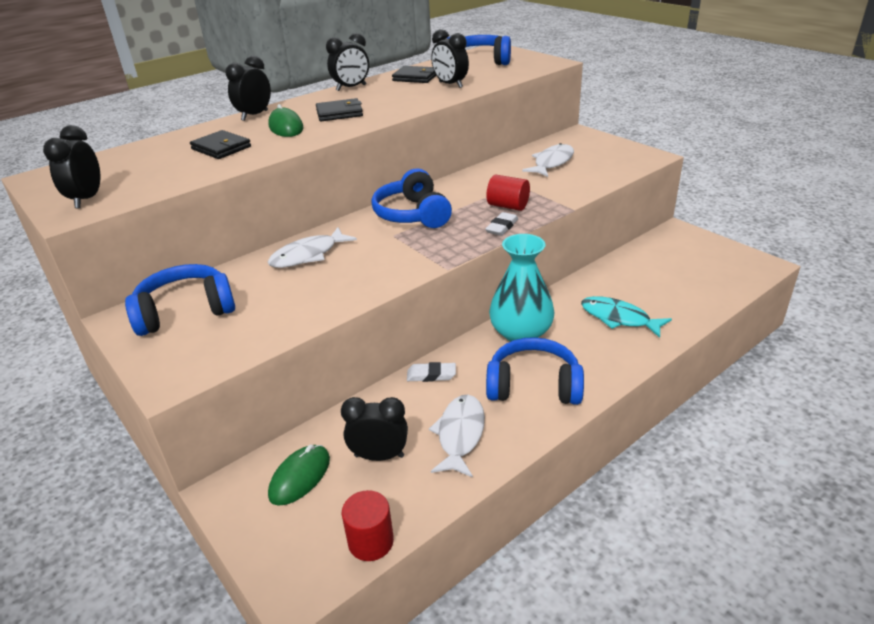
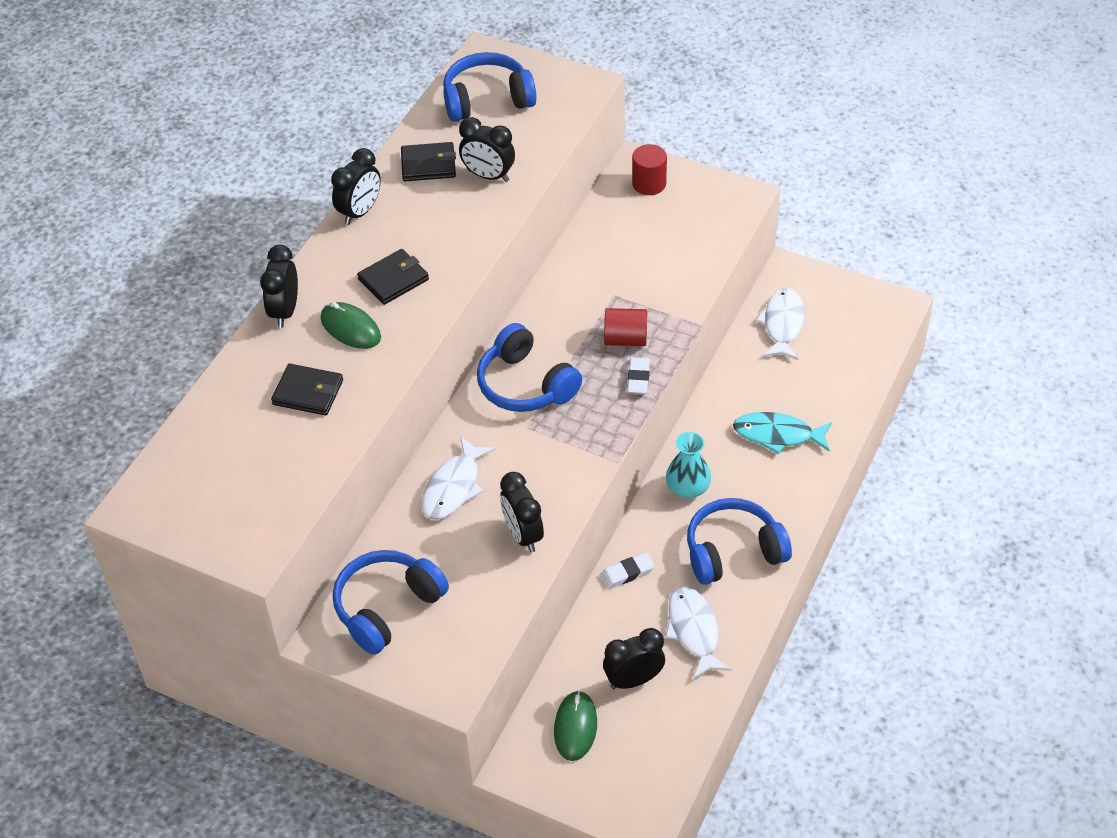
camera: 25 degrees left, 15 degrees up
black clock [43,125,100,208] -> black clock moved to [500,472,544,552]
red cylinder [342,490,394,561] -> red cylinder moved to [632,144,667,195]
turquoise vase [489,234,554,342] -> turquoise vase [666,432,711,498], size x0.63
white fish [522,143,574,177] -> white fish moved to [756,288,804,360]

